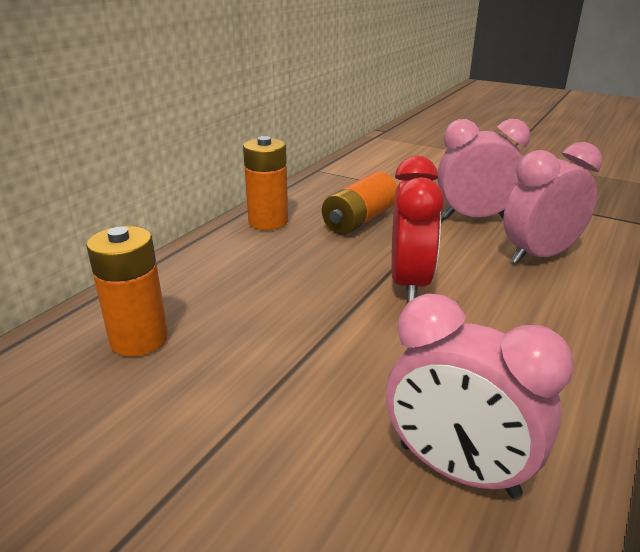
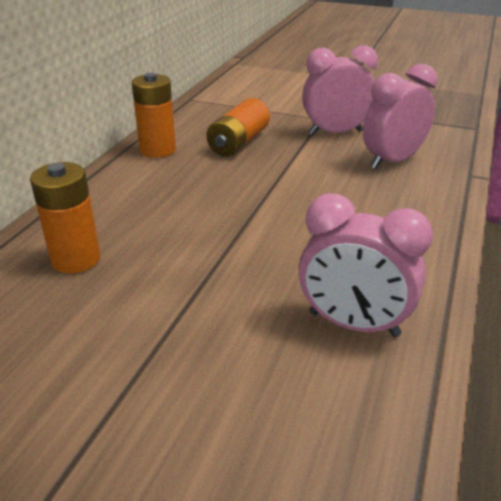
camera: 10 degrees left, 5 degrees up
red clock [391,156,444,302] -> none

